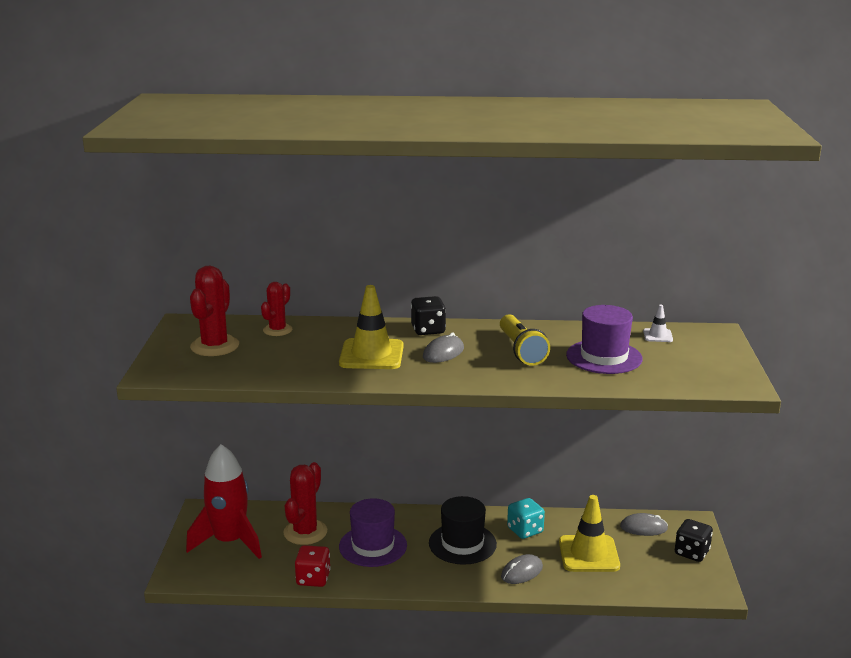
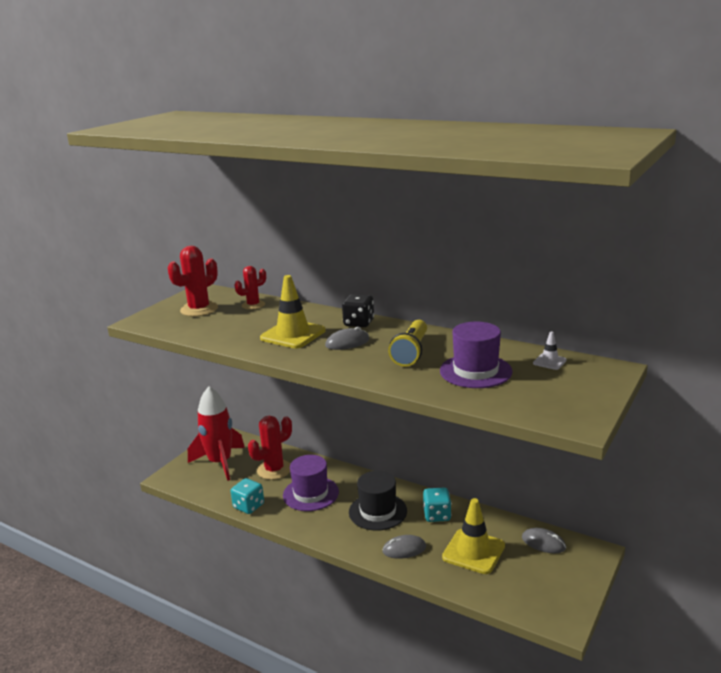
camera: 30 degrees right, 0 degrees up
red dice [295,545,331,587] -> turquoise dice [231,478,264,514]
black dice [675,519,713,562] -> none

